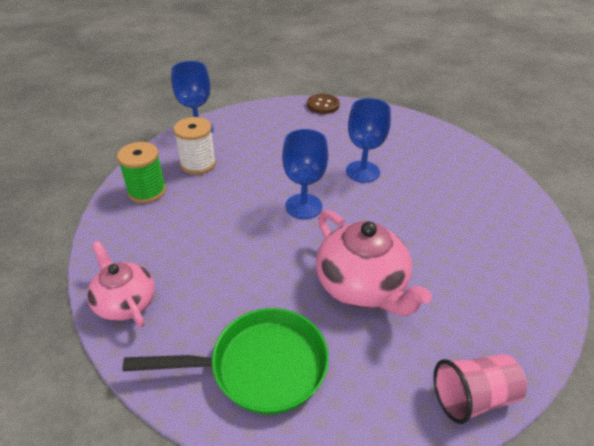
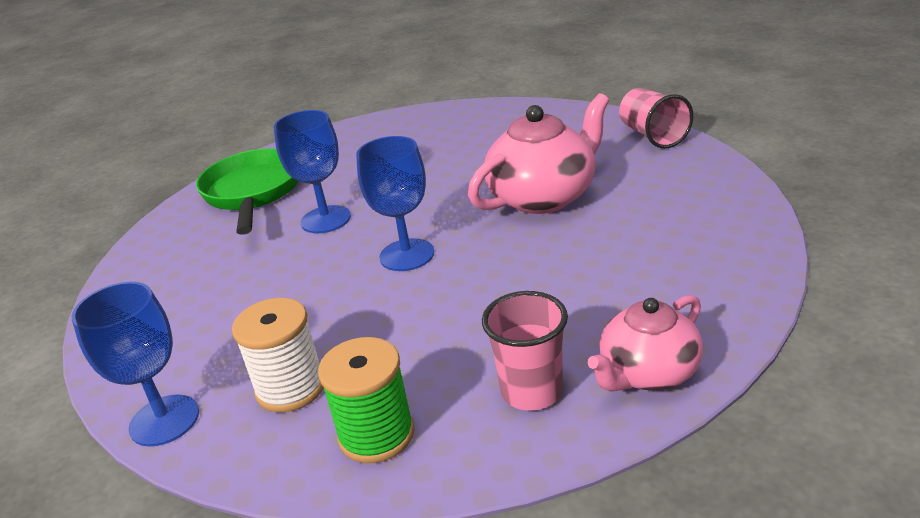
camera: 90 degrees left, 10 degrees down
green pan [123,308,329,415] -> green pan moved to [196,148,299,235]
brown button [307,94,340,114] -> none
none -> pink cup [482,291,568,411]

